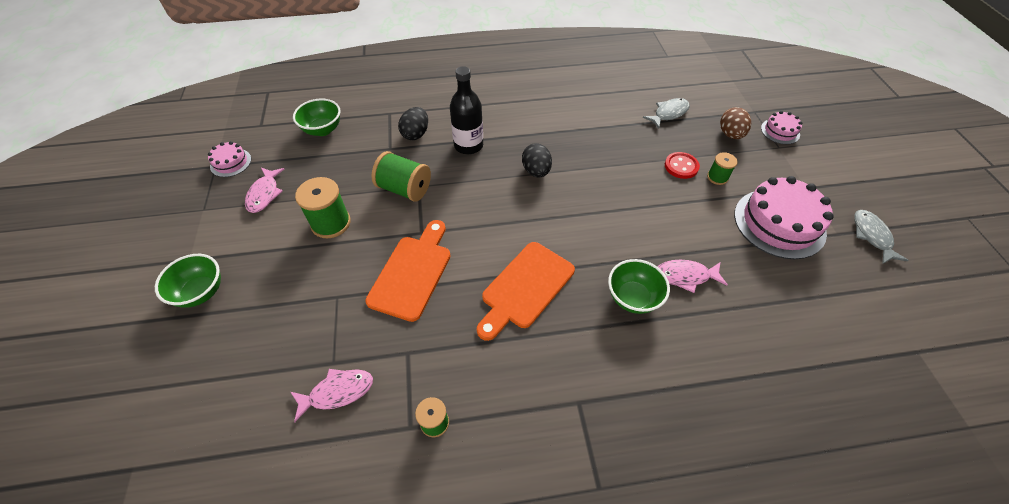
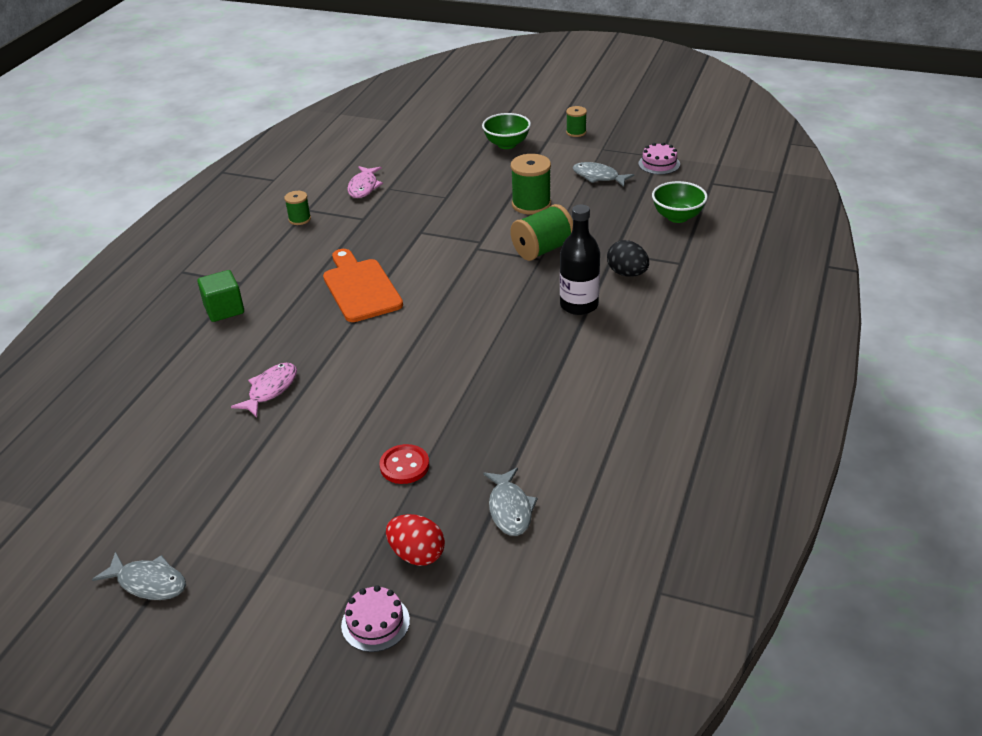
camera: 120 degrees right, 15 degrees down
pink fish [245,168,284,213] -> grey fish [573,162,635,187]
orange cutting board [365,220,451,322] -> none
black egg [522,143,552,177] -> none
green bowl [608,259,670,314] -> none
green spool [707,152,738,185] -> green spool moved to [566,106,587,137]
brown egg [720,107,751,139] -> red egg [386,514,445,566]
pink cake [734,176,834,259] -> none
none -> green cube [197,270,244,322]

